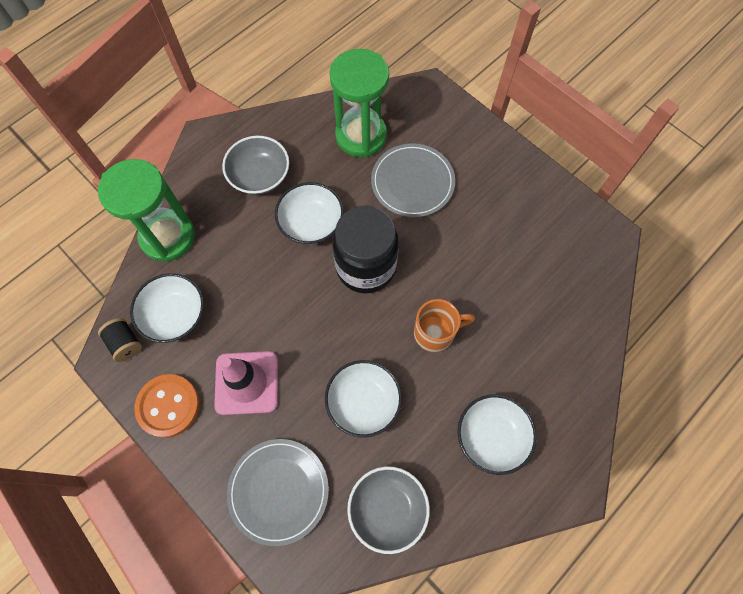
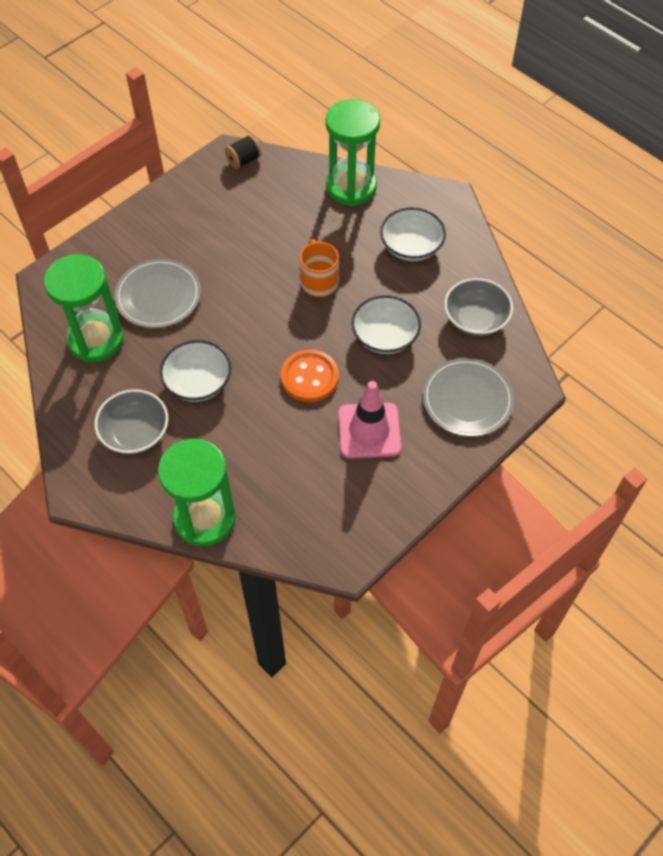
camera: 90 degrees left, 10 degrees down
black spool [98,318,142,362] -> black spool moved to [225,135,262,169]
white bowl [130,273,204,343] -> none
orange button [134,374,199,438] -> orange button moved to [281,349,339,402]
black jar [332,205,399,294] -> none
none -> green hourglass [325,99,380,206]

